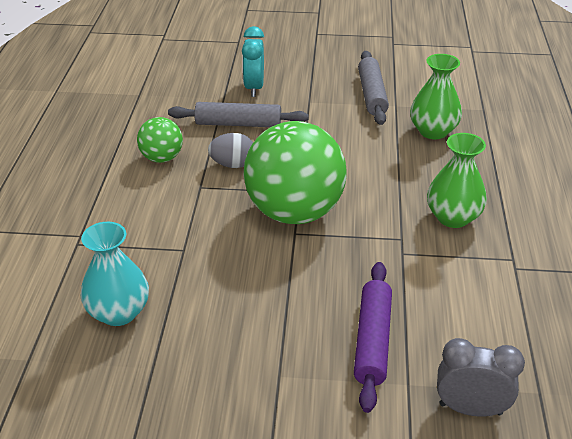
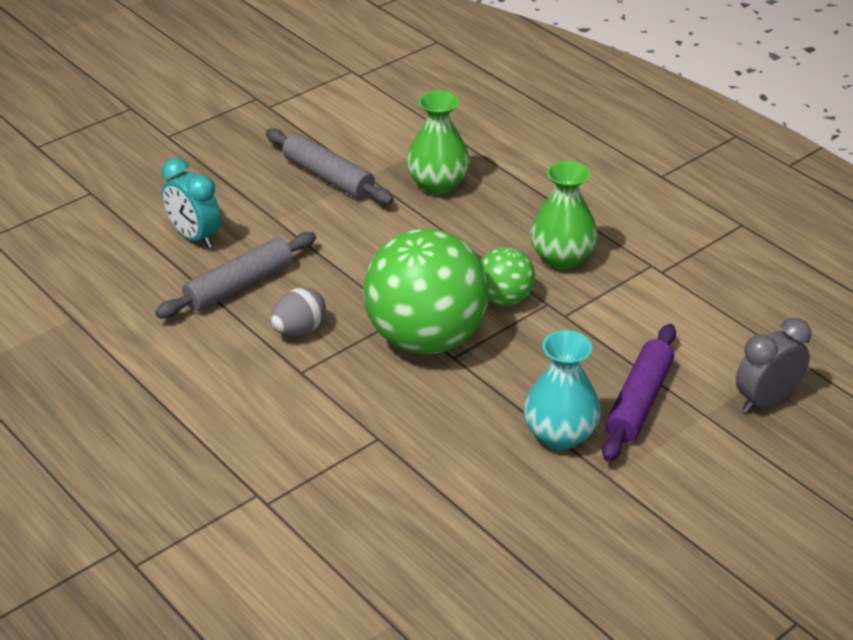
camera: 45 degrees left, 0 degrees up
turquoise vase [80,222,149,326] -> turquoise vase moved to [524,330,601,450]
green ball [137,117,183,163] -> green ball moved to [481,247,535,306]
purple rolling pin [354,262,392,413] -> purple rolling pin turned 60 degrees clockwise [602,324,676,462]

